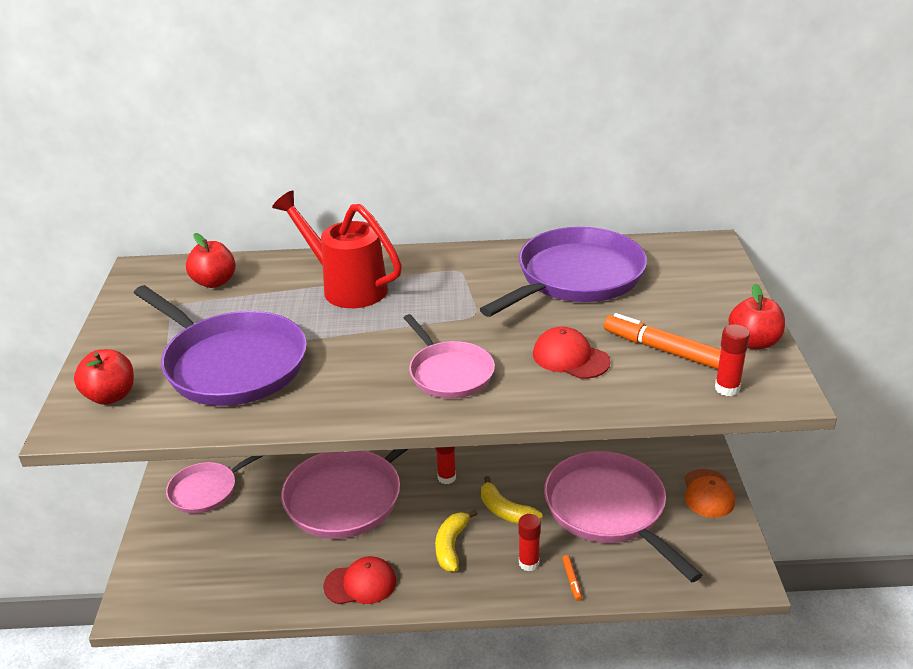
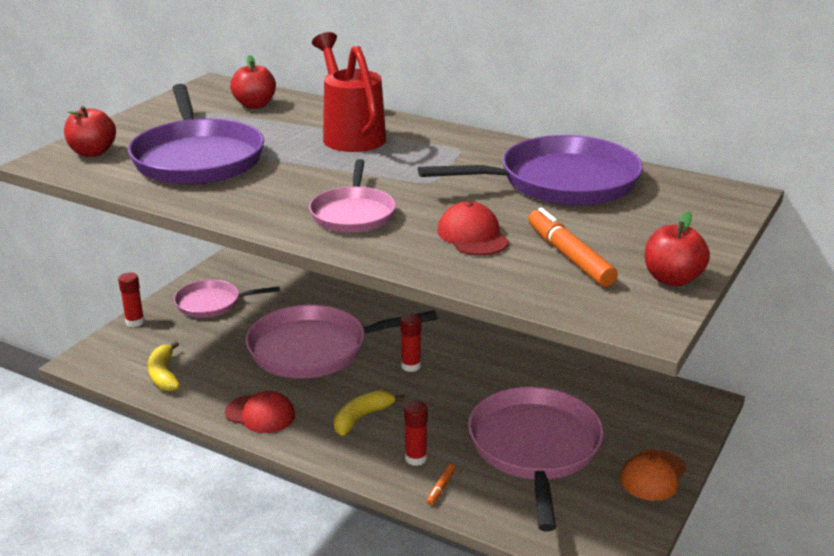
camera: 30 degrees right, 5 degrees down
yellow banana [481,476,543,524] -> yellow banana moved to [148,341,180,391]
red glue stick [715,324,750,396] -> red glue stick moved to [118,272,144,327]

